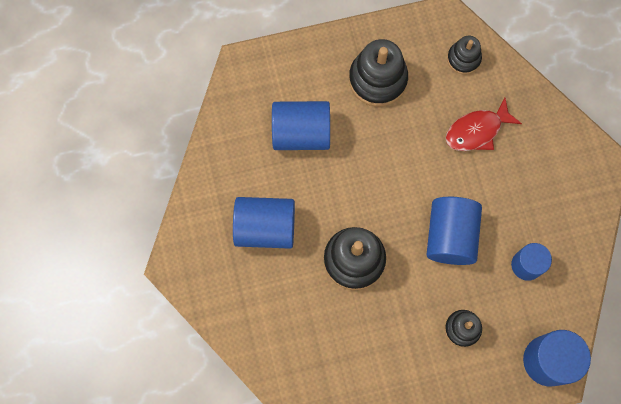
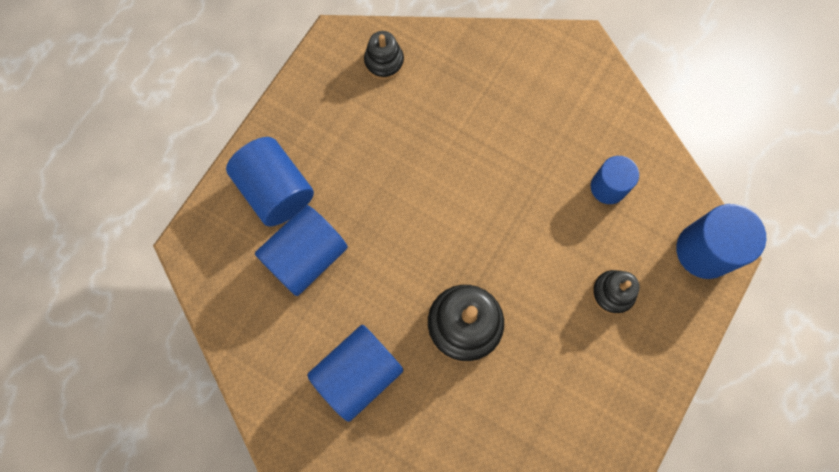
camera: 45 degrees left, 0 degrees up
black stacking toy [349,39,408,107] -> none
blue cylinder [426,197,482,265] -> blue cylinder moved to [226,137,314,226]
red fish [446,98,522,151] -> none

